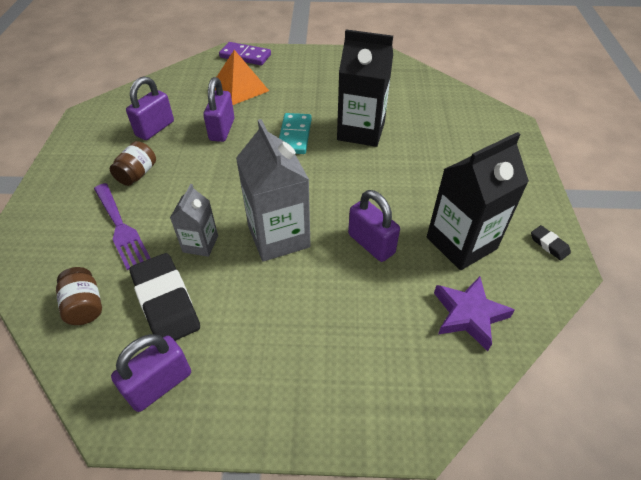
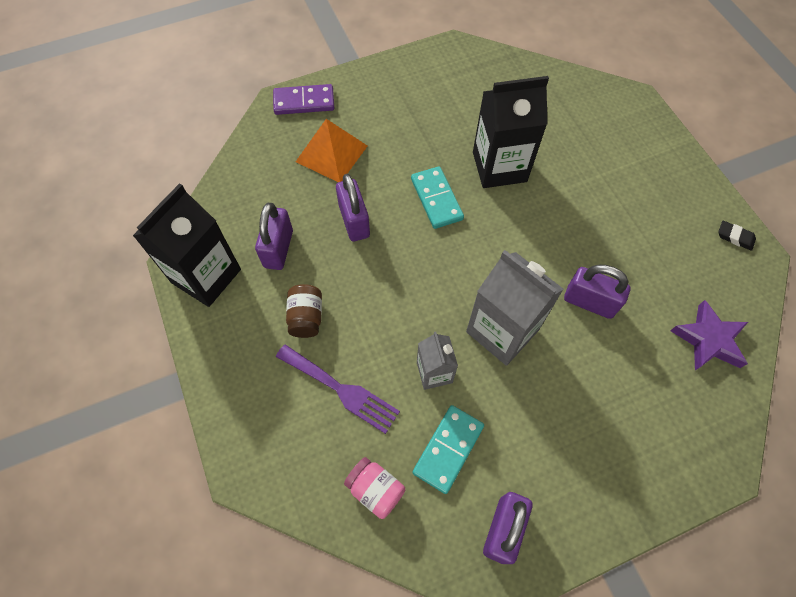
camera: 25 degrees left, 15 degrees up
brown jar [56,267,102,325] -> pink jar [344,457,405,519]
black eraser [130,253,200,341] -> turquoise domino [413,405,484,494]
black carton [427,132,529,270] -> black carton moved to [133,183,241,307]

